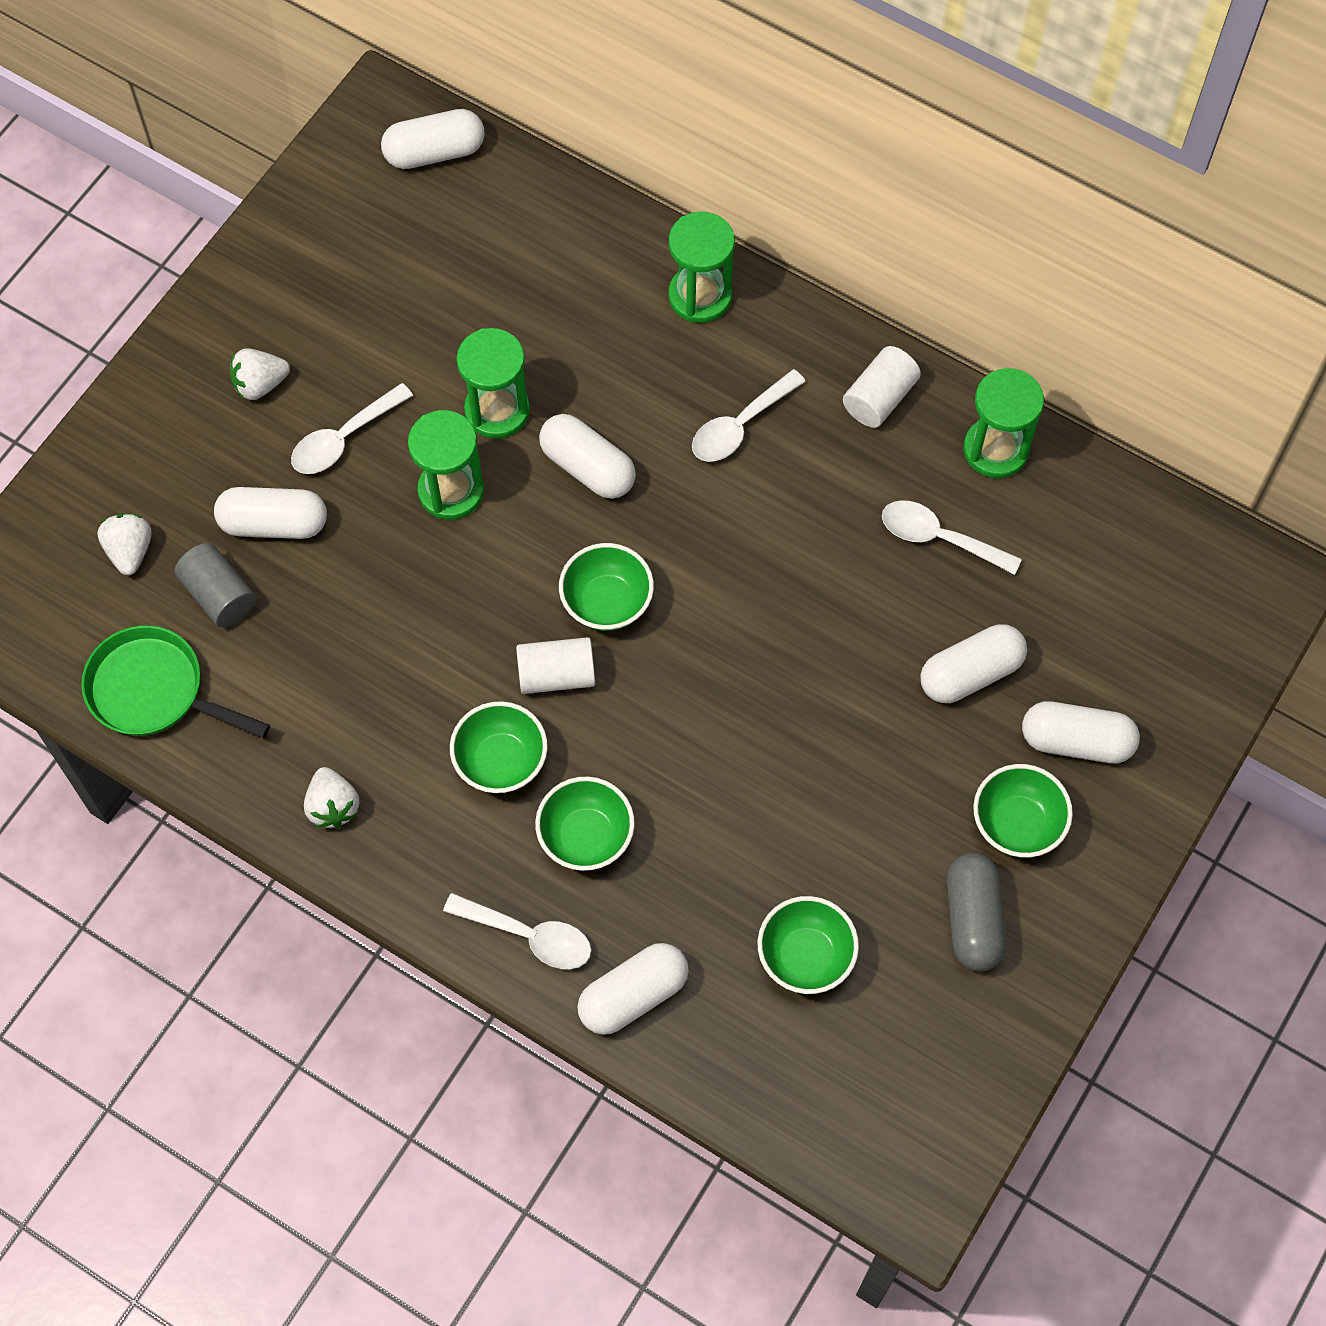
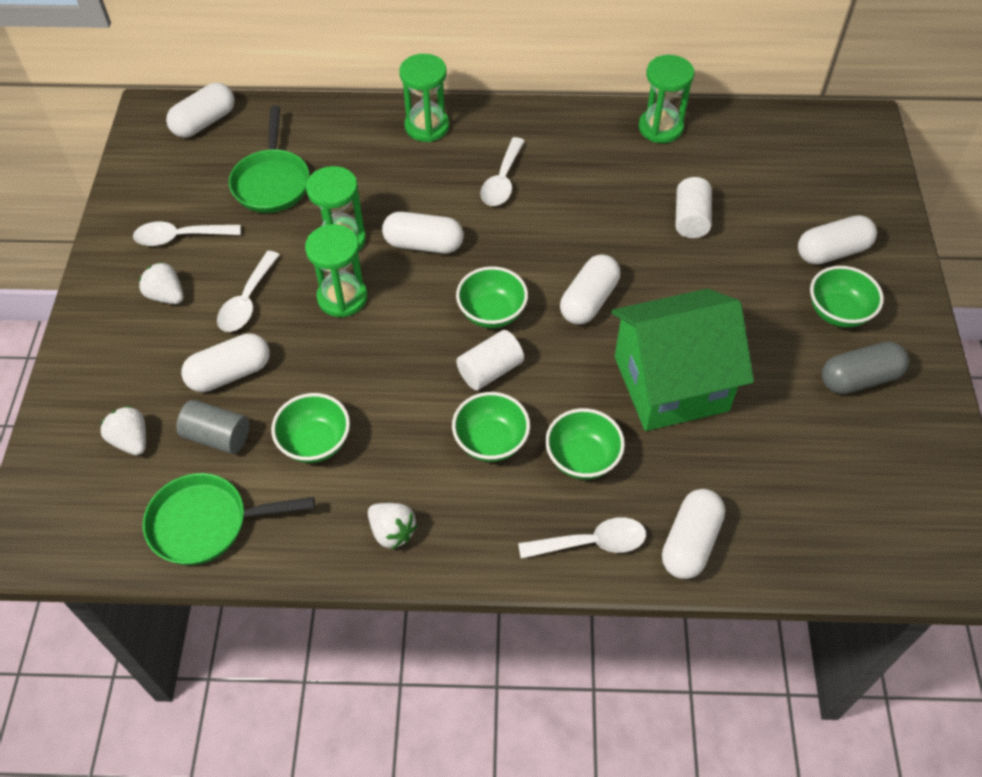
camera: 30 degrees left, 10 degrees down
white strawberry [230,348,290,400] -> white strawberry turned 90 degrees clockwise [139,262,184,304]
green bowl [757,896,859,994] -> green bowl moved to [271,393,350,463]
white cylinder [843,346,921,428] -> white cylinder moved to [675,177,712,238]
white spoon [882,500,1022,575] -> white spoon moved to [133,222,241,246]
white capsule [920,624,1027,703] -> white capsule moved to [560,254,620,324]
grey capsule [947,853,1006,971] -> grey capsule turned 75 degrees counterclockwise [822,342,909,394]
none -> green pan [229,105,310,213]
none -> green house [611,289,754,431]

